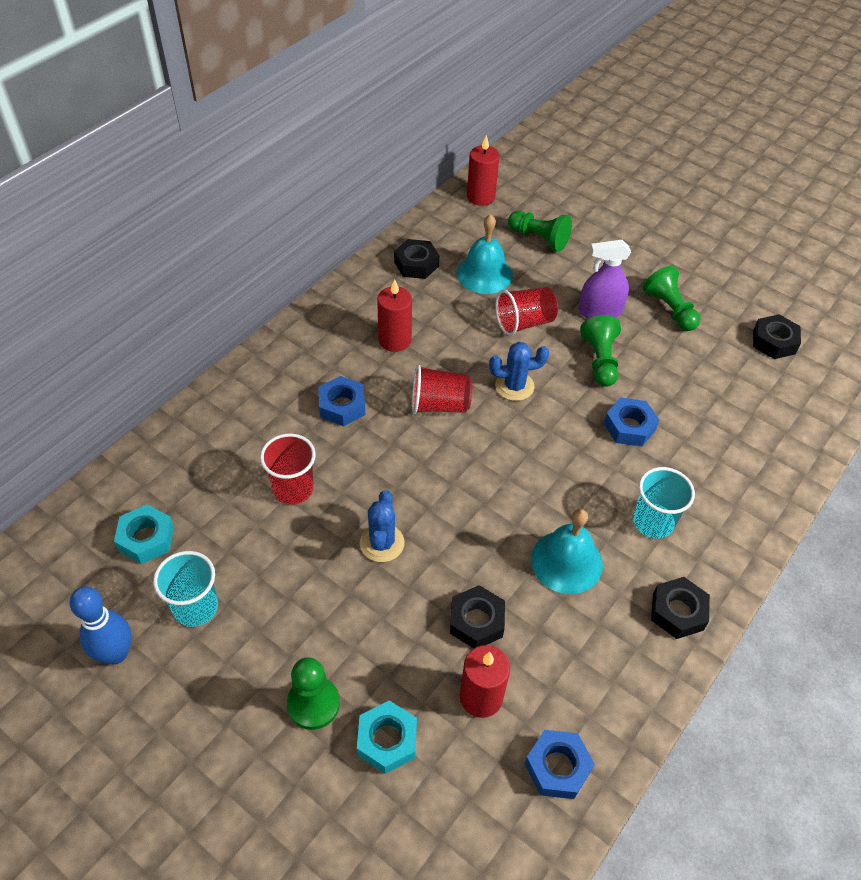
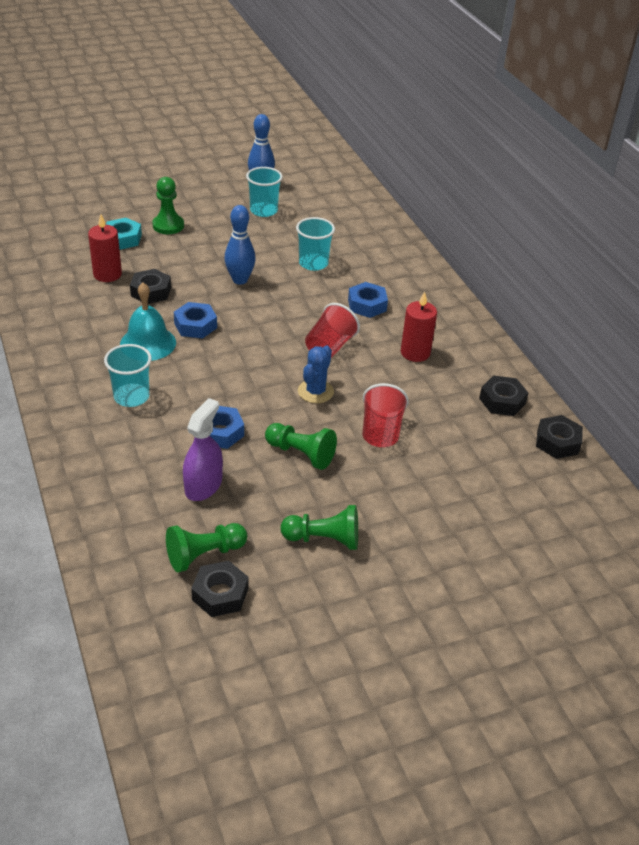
camera: 120 degrees right, 10 degrees down
turquoise nut [114,504,174,564] -> none
red cup [260,433,316,505] -> turquoise cup [296,217,335,271]
blue cactus [360,490,405,562] -> blue bowling pin [224,205,256,285]
turquoise bell [456,214,513,294] -> none
red candle [467,135,500,206] -> none
green pawn [508,211,572,252] -> green pawn moved to [166,523,247,572]
blue nut [525,730,595,799] -> blue nut moved to [174,302,217,338]
purple spray bottle [579,240,631,319] -> purple spray bottle moved to [183,398,223,501]
black nut [651,577,710,639] -> black nut moved to [536,415,583,459]

